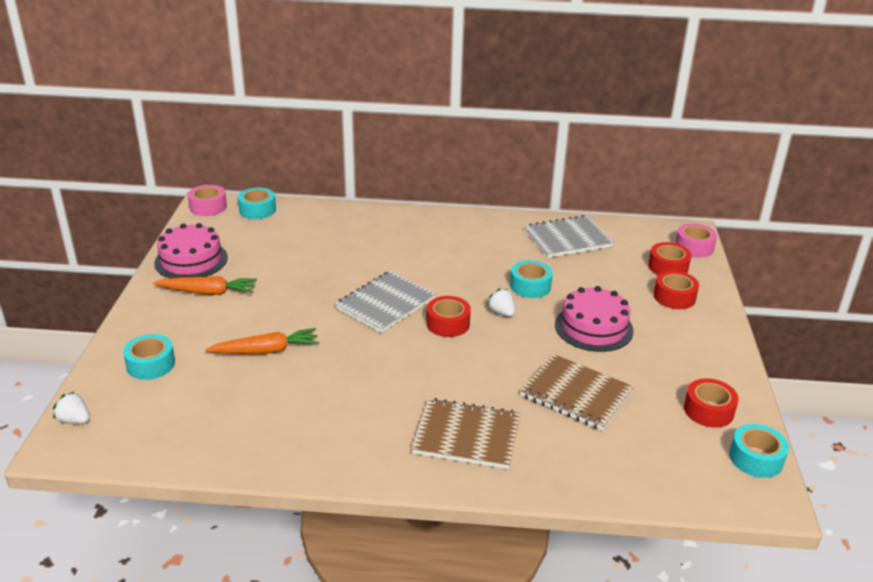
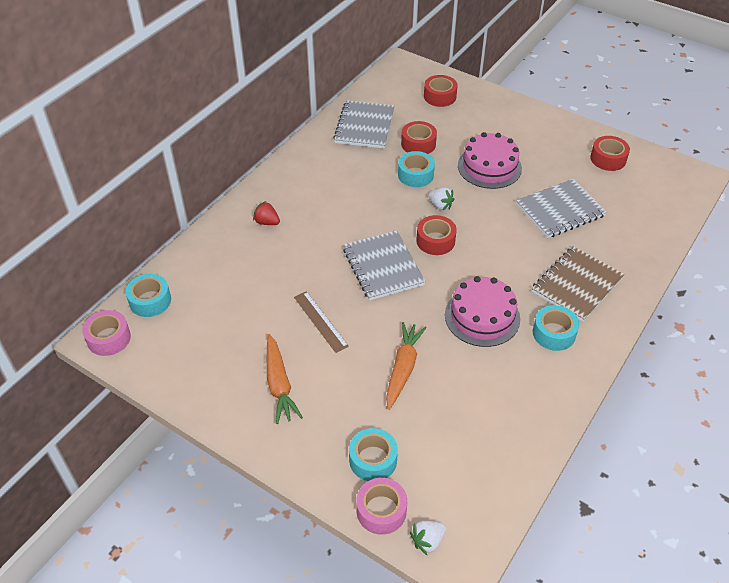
camera: 60 degrees left, 15 degrees up
orange carrot [153,276,257,295] -> orange carrot turned 135 degrees clockwise [267,334,303,424]
pink cake [154,223,228,278] -> pink cake moved to [445,276,520,347]
white strawberry [487,288,515,317] -> white strawberry turned 135 degrees counterclockwise [428,187,454,210]
brown notebook [520,354,634,431] -> grey notebook [516,179,607,238]
red tape [654,271,699,309] -> red tape moved to [401,121,437,154]
pink tape [675,223,717,258] -> pink tape moved to [356,478,407,535]
turquoise tape [729,424,789,478] -> turquoise tape moved to [533,305,579,351]
none -> red strawberry [253,201,280,225]
none -> brown ruler [294,291,349,353]

